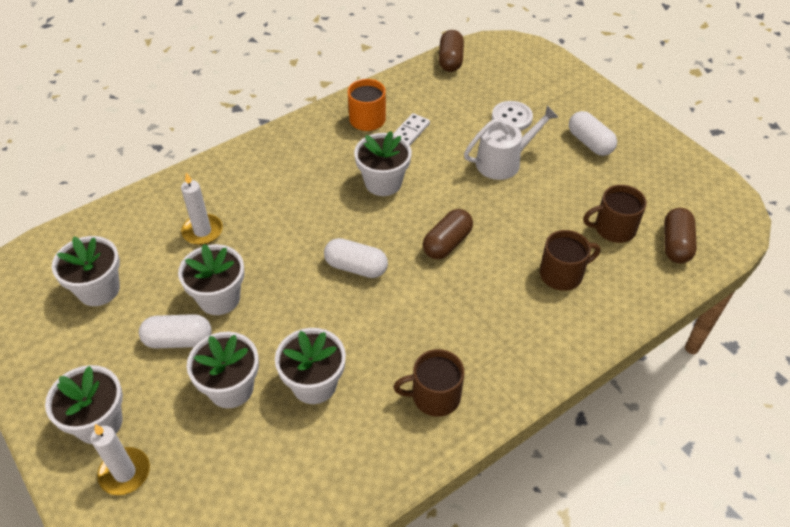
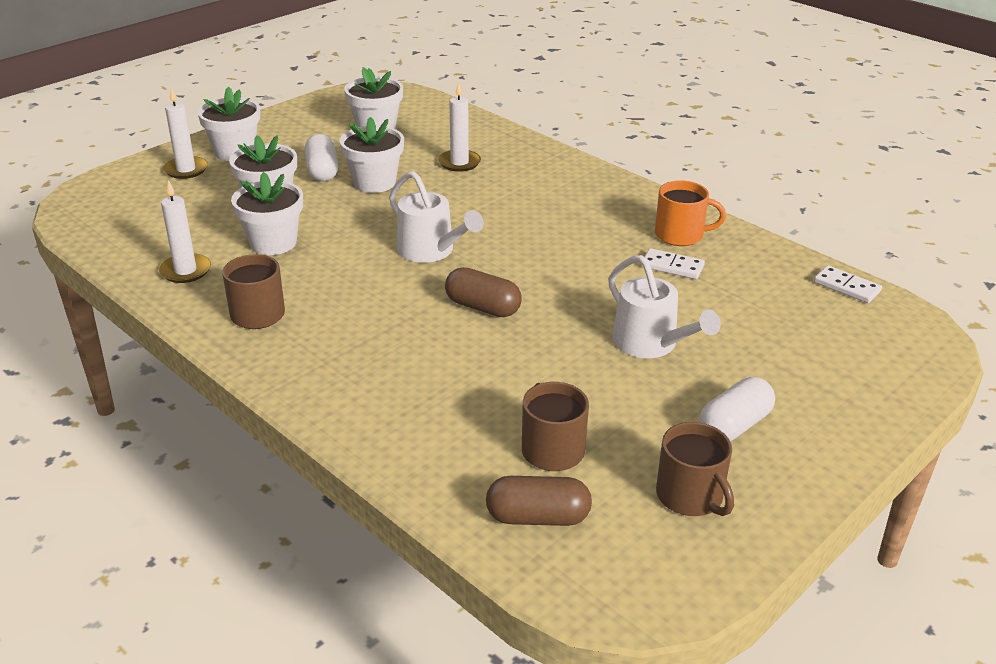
camera: 80 degrees right, 15 degrees down
white capsule [324,238,388,278] -> white watering can [389,171,484,263]
white flower pot [354,131,412,196] -> none
brown capsule [439,30,464,72] -> white domino [814,265,882,303]
white button [492,101,533,131] -> none
brown mug [540,230,600,291] -> brown mug moved to [656,422,734,516]
none -> white candle [159,180,211,283]

